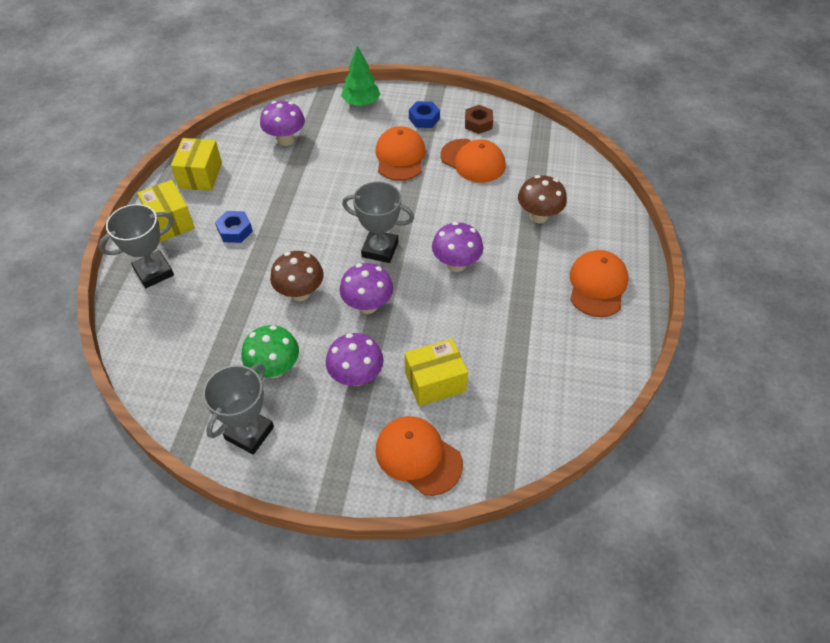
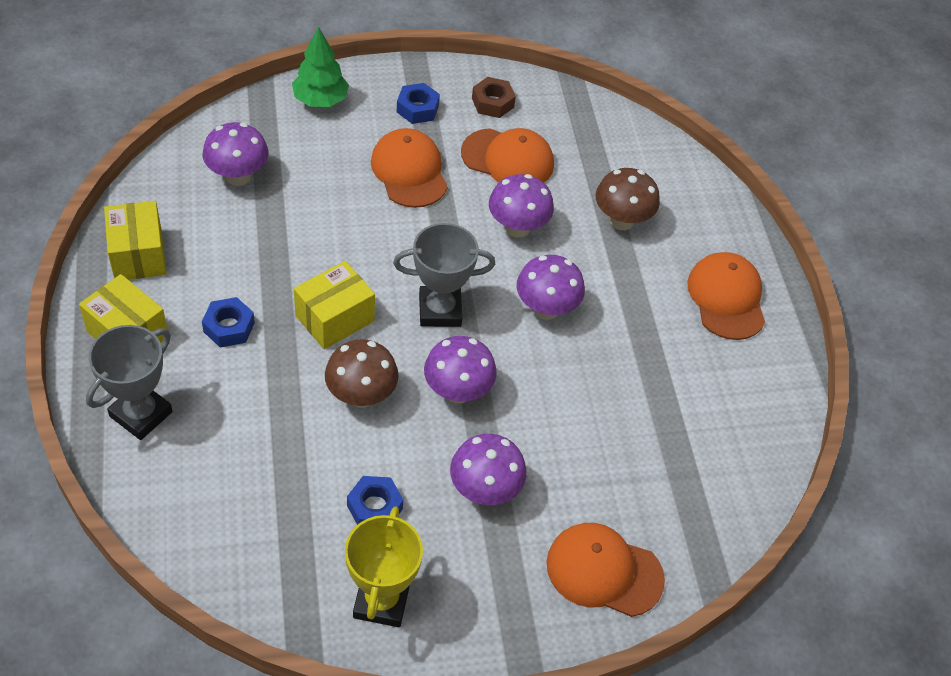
camera: 25 degrees left, 0 degrees up
grey trophy [203,364,274,455] -> yellow trophy [345,506,423,627]
green mushroom [241,325,299,378] -> blue nut [347,476,403,525]
yellow box [405,339,468,406] -> yellow box moved to [294,261,375,349]
none -> purple mushroom [489,174,554,238]

